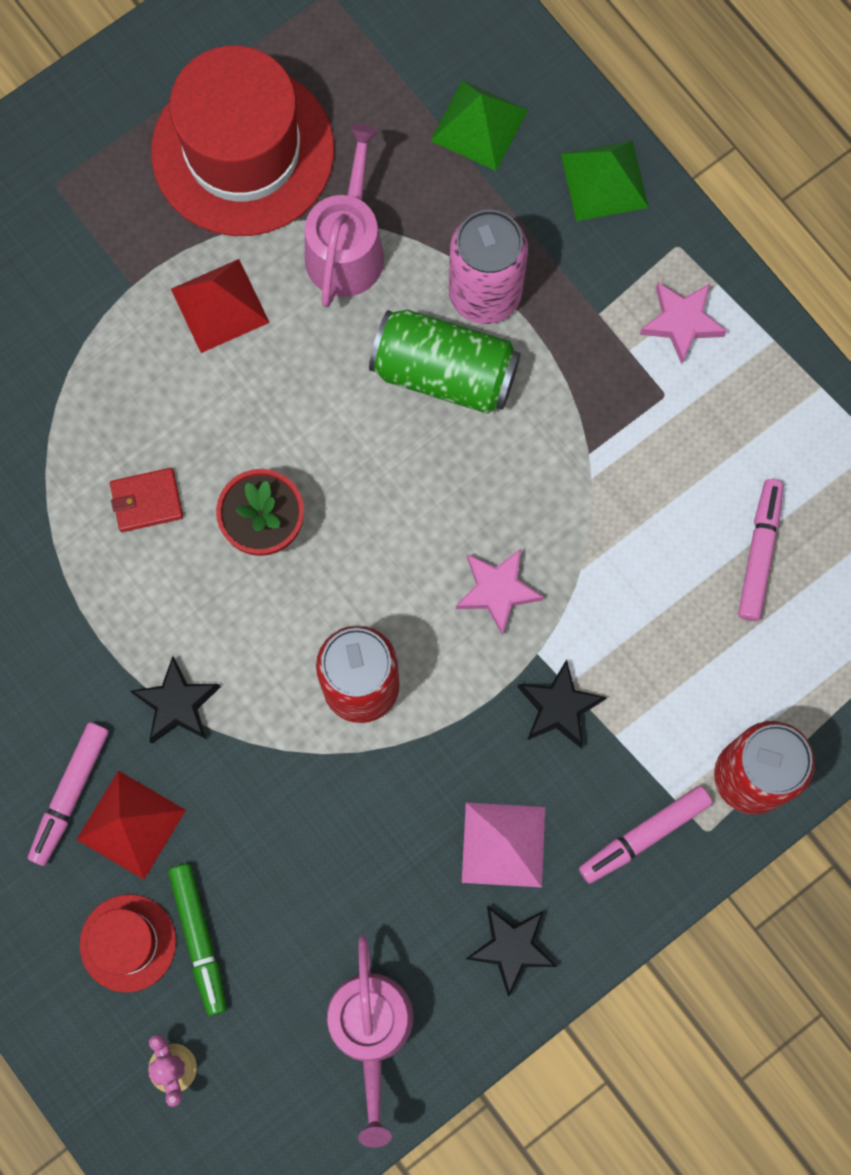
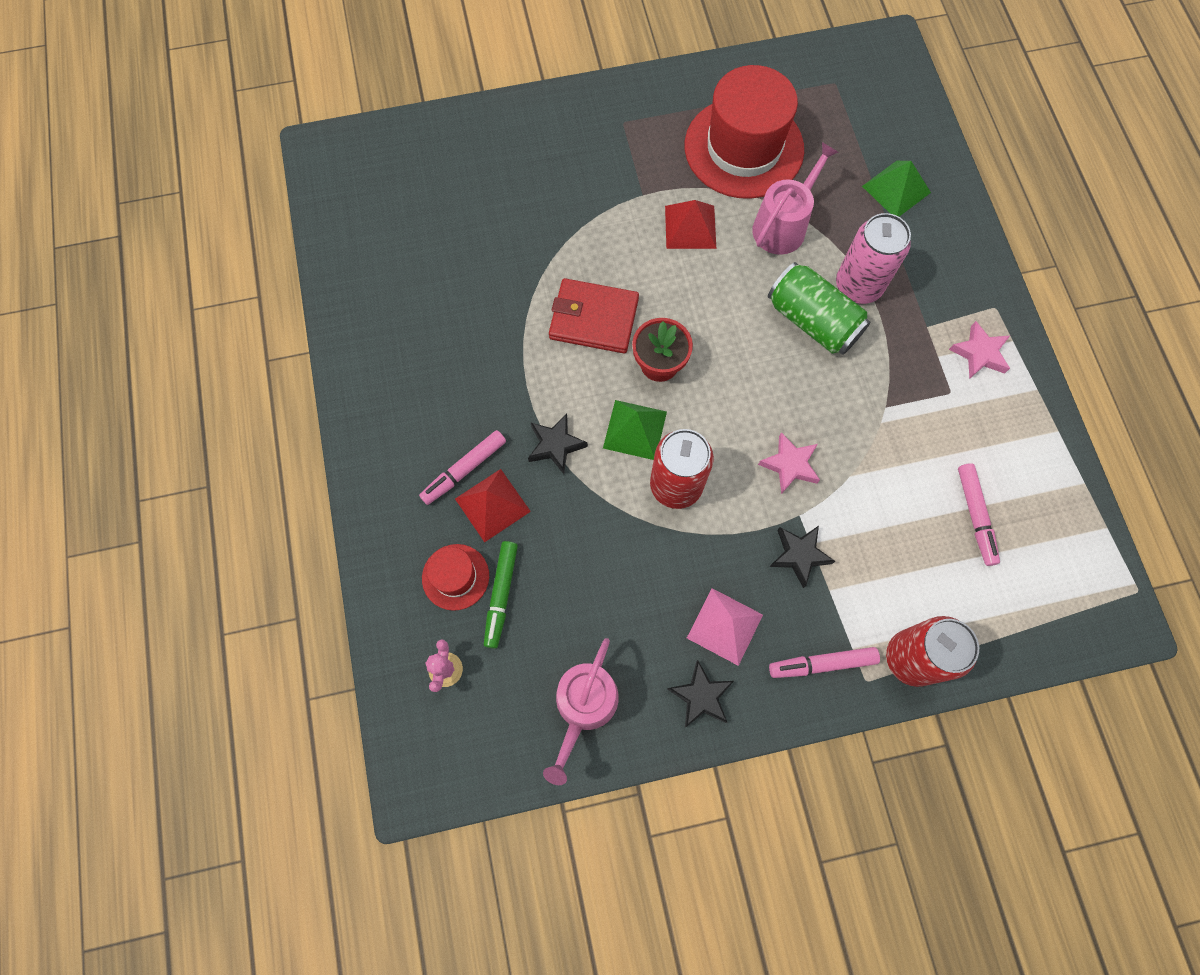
camera: 25 degrees right, 5 degrees down
red wallet [110,468,183,532] -> red wallet [549,278,639,353], size x1.83
green pyramid [561,140,649,221] -> green pyramid moved to [603,400,667,460]
pink marker [738,479,783,621] -> pink marker turned 135 degrees clockwise [958,463,1000,566]

